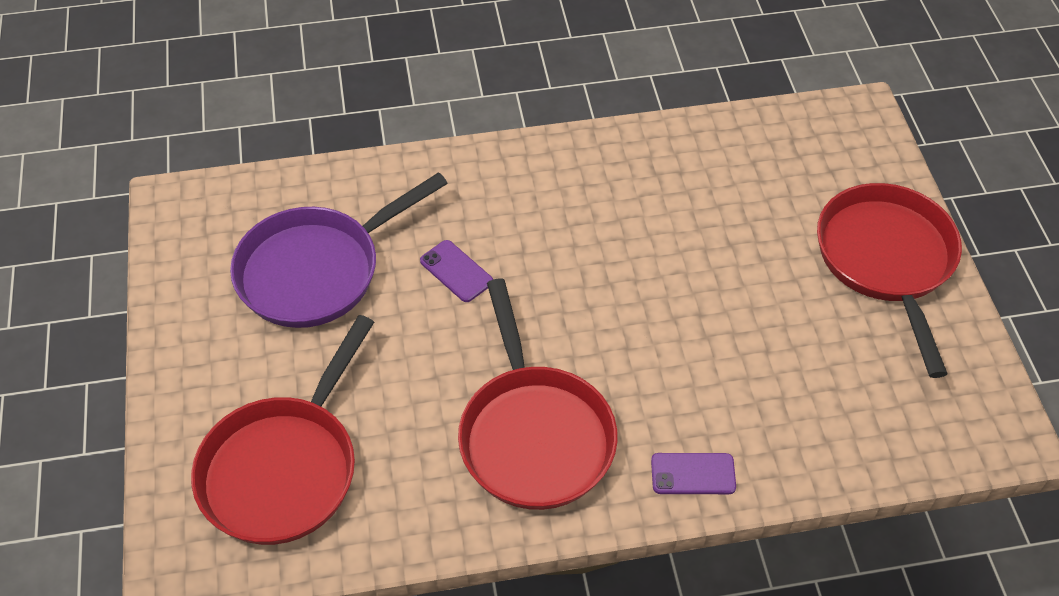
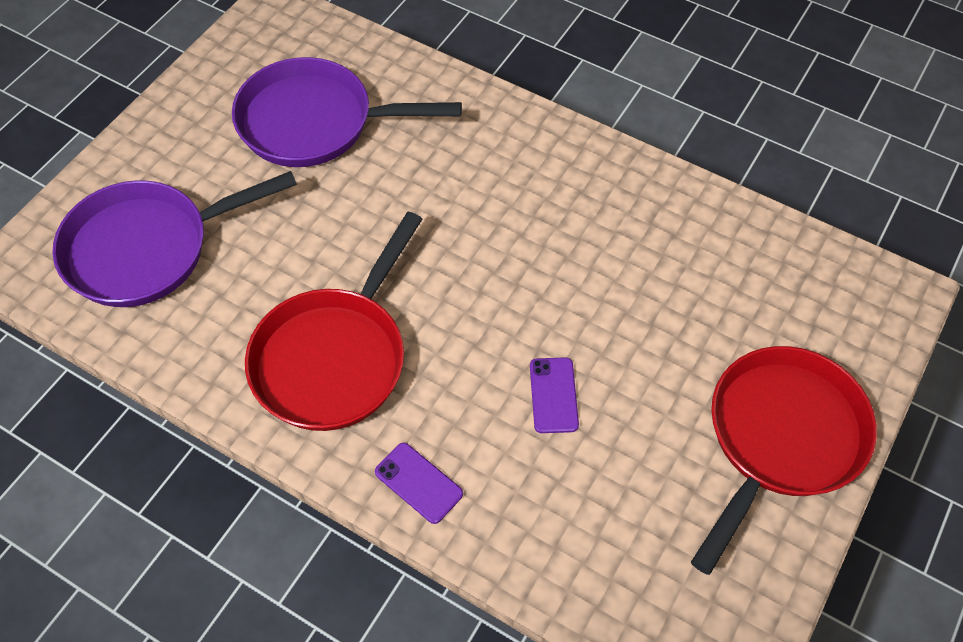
camera: 40 degrees right, 5 degrees up
red pan [191,315,374,545] -> purple pan [52,171,297,307]
purple phone [420,240,493,302] -> purple phone moved to [530,357,579,433]

